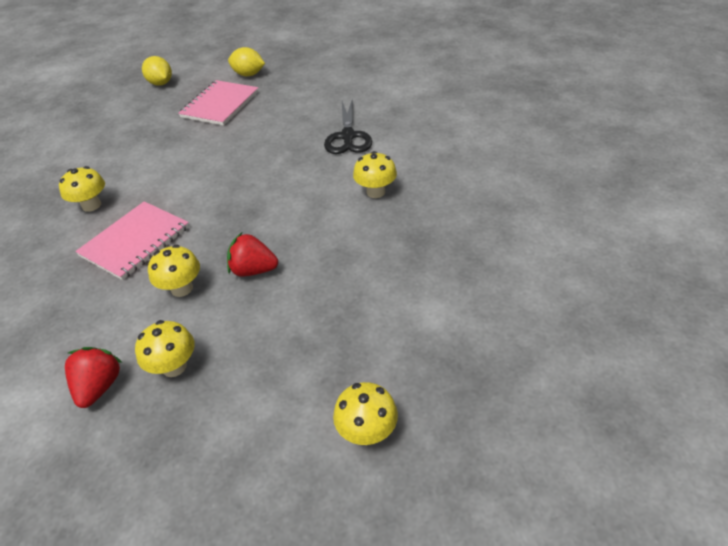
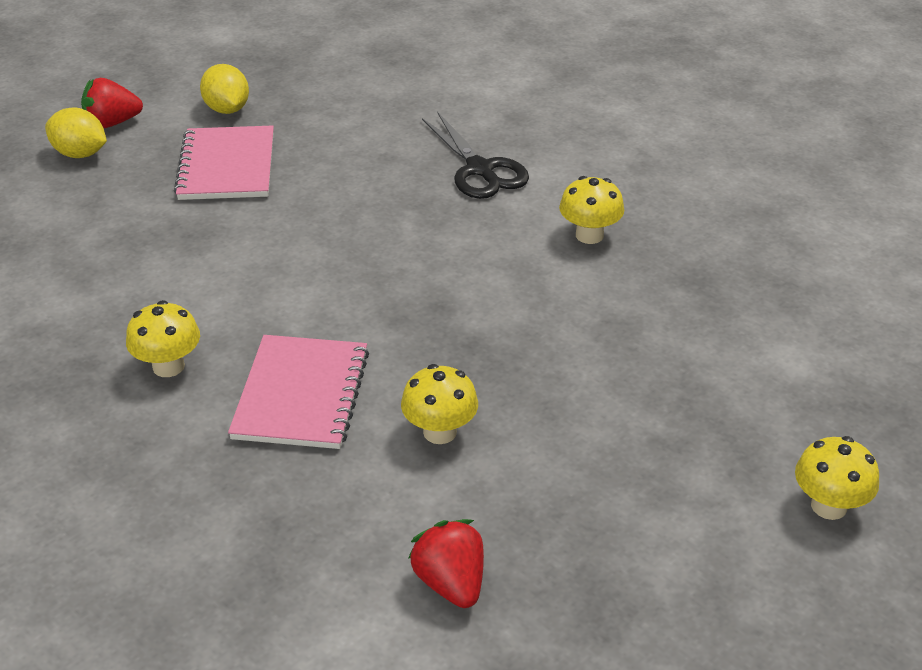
camera: 30 degrees left, 5 degrees down
yellow mushroom [135,320,195,377] -> none
red strawberry [227,233,278,276] -> red strawberry moved to [81,78,143,128]
yellow lemon [228,47,265,76] -> yellow lemon turned 75 degrees clockwise [200,64,249,114]

